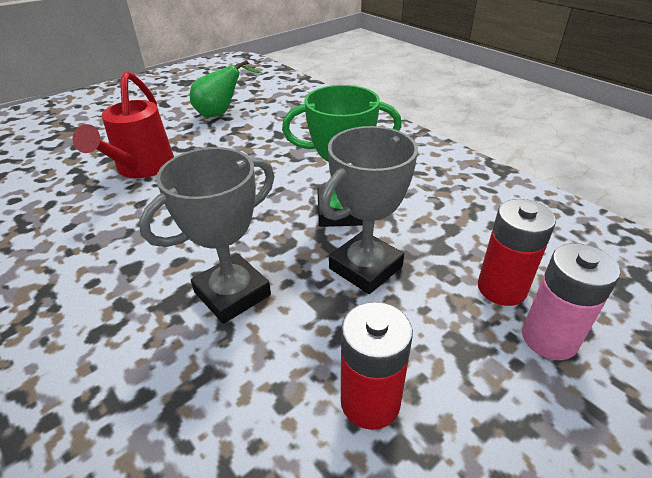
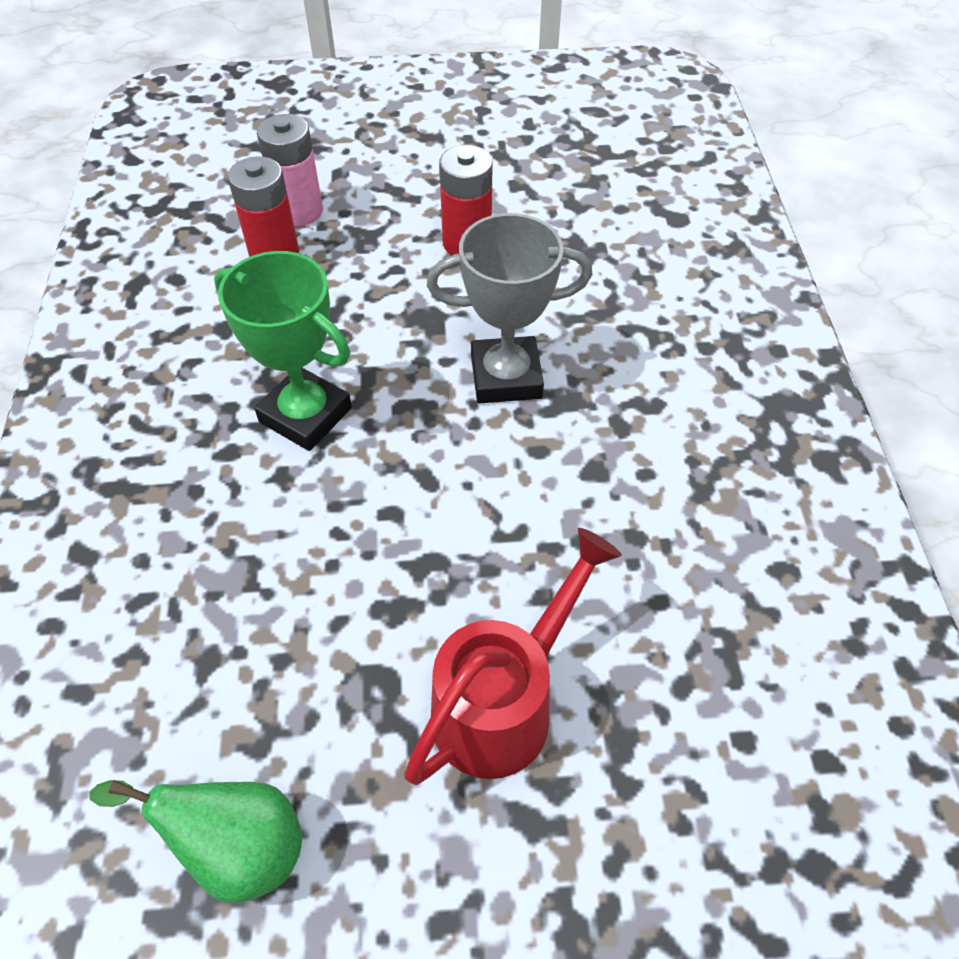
camera: 145 degrees left, 15 degrees up
grey trophy [320,126,418,294] -> none

